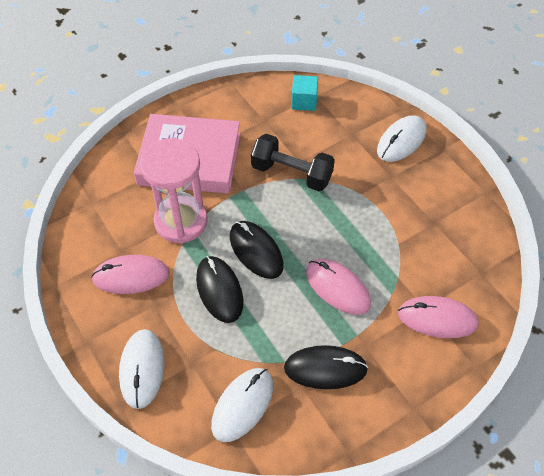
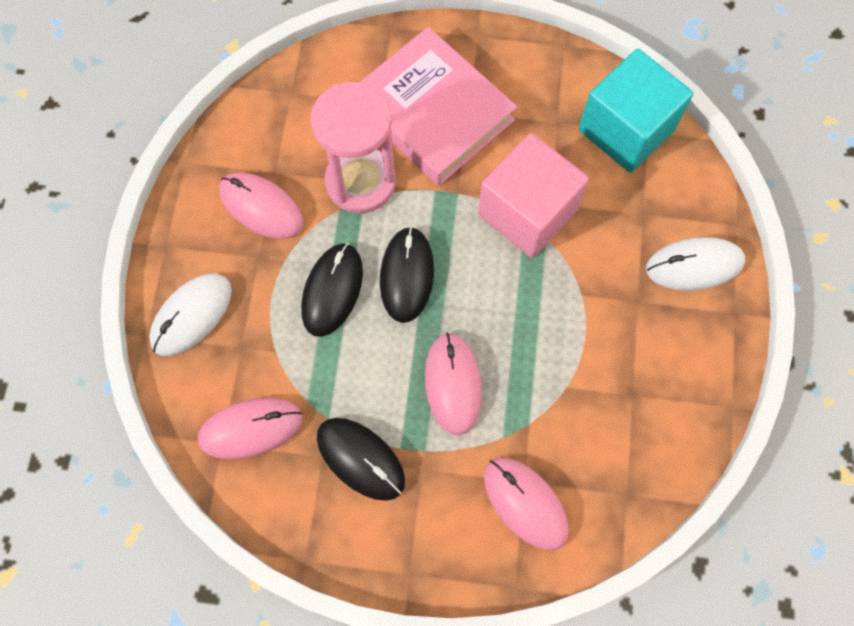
camera: 40 degrees right, 15 degrees up
white mouse [211,368,273,442] -> pink mouse [198,397,302,460]
black dumbbell [251,134,335,191] -> pink cube [478,133,589,258]
turquoise cube [291,75,318,111] -> turquoise cube [579,49,693,172], size x1.97

